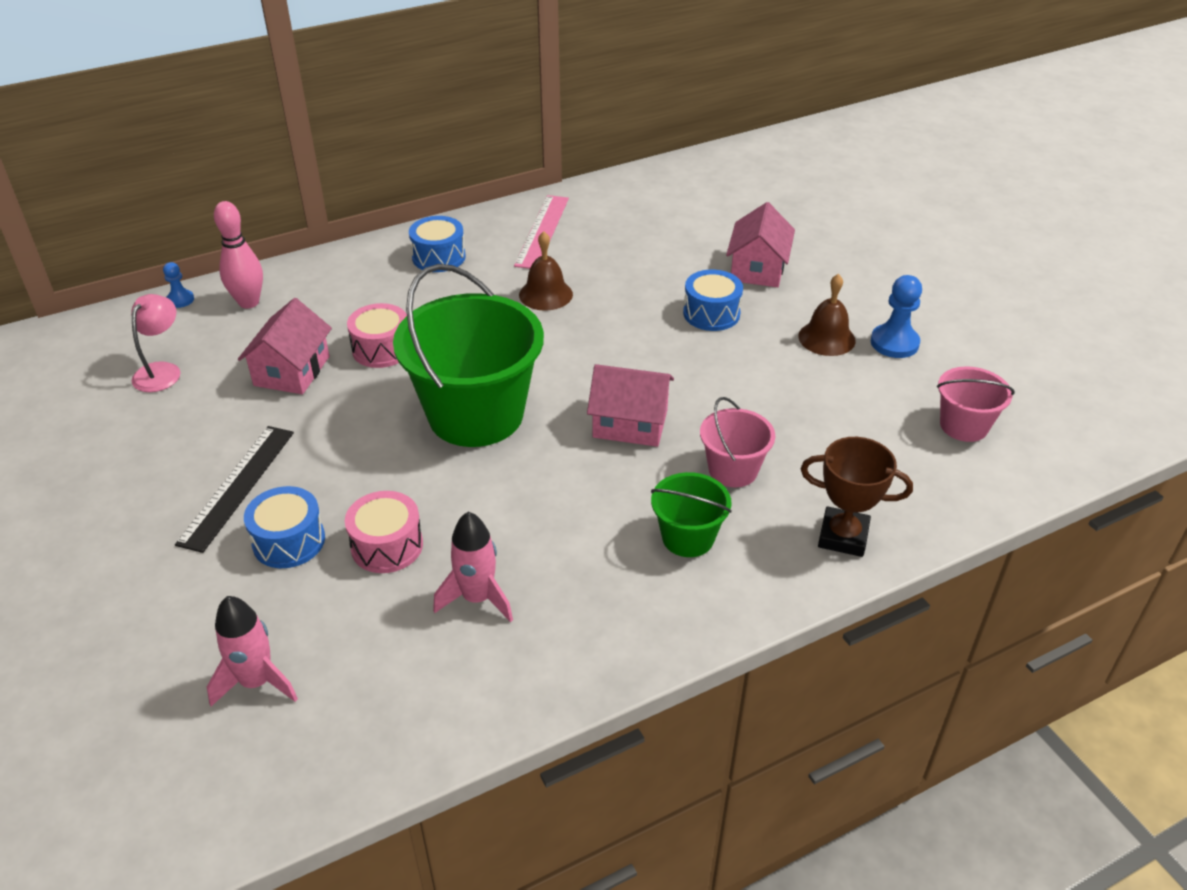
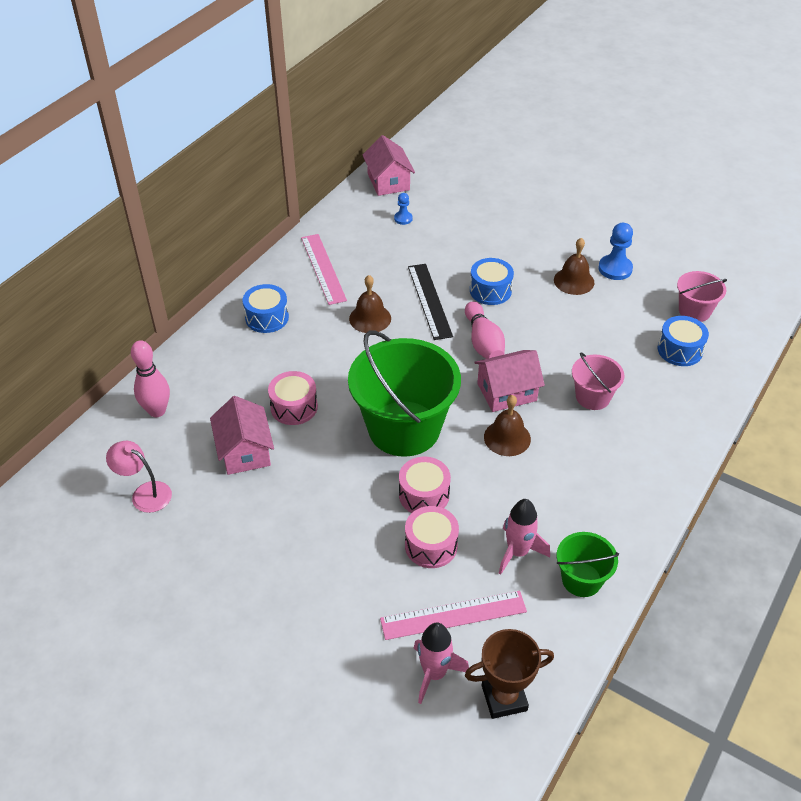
camera: 30 degrees left, 5 degrees up
pink lamp [131,294,180,392] -> pink lamp turned 45 degrees counterclockwise [106,441,172,513]
blue pawn [163,262,194,308] -> blue pawn moved to [394,193,413,225]
black ruler [175,426,294,553] -> black ruler moved to [408,264,453,340]
blue drum [244,486,325,568] -> blue drum moved to [657,316,709,366]
green bucket [651,472,732,557] -> green bucket moved to [557,532,619,597]
pink house [726,202,795,287] -> pink house moved to [363,135,415,196]
brown trophy [801,437,913,557] -> brown trophy moved to [465,629,554,719]
none -> pink ruler [380,591,527,640]
none -> pink drum [399,457,451,513]
none -> pink bowling pin [465,301,505,359]
none -> brown bell [484,395,531,456]

